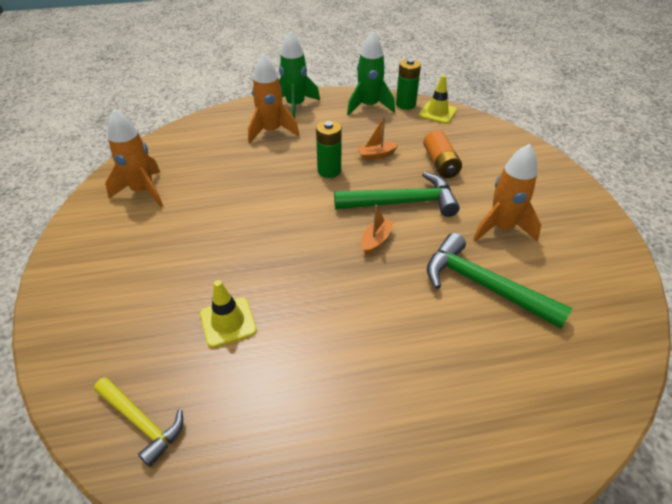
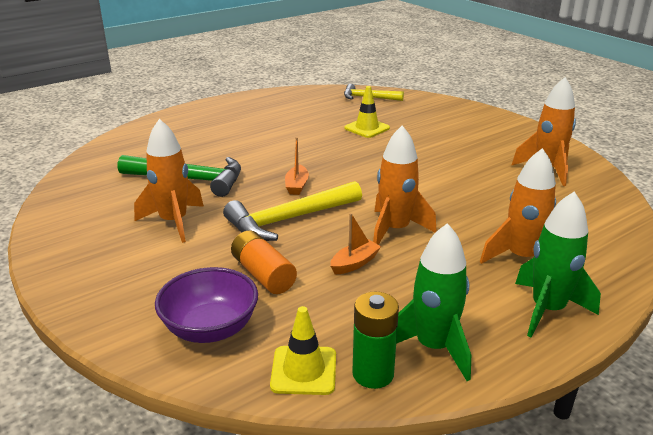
camera: 155 degrees right, 15 degrees down
green battery [316,120,342,178] -> orange rocket [373,126,437,245]
green hammer [334,172,460,217] -> yellow hammer [223,181,362,241]
none -> purple bowl [155,267,258,343]

